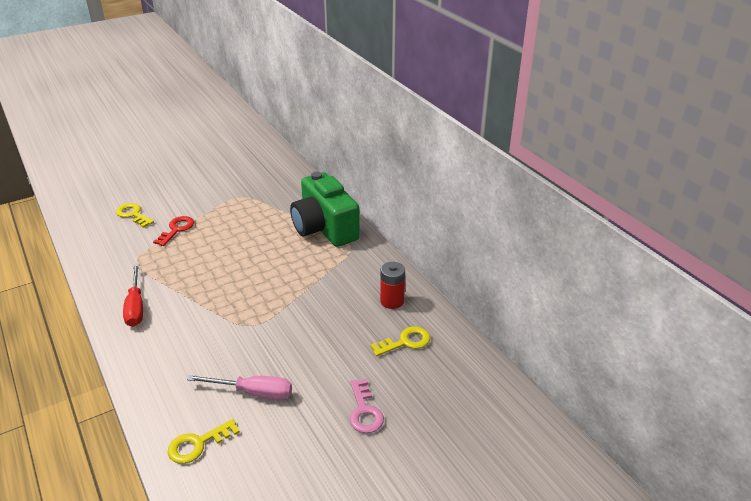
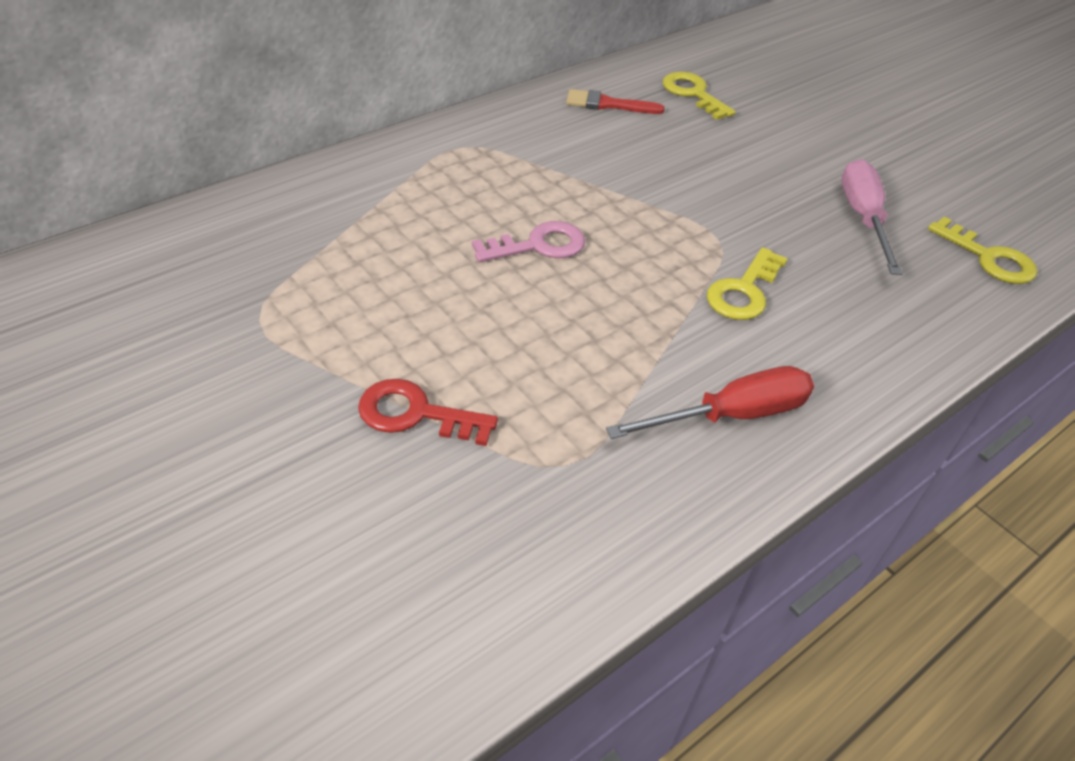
camera: 100 degrees left, 10 degrees up
yellow key [116,203,154,228] -> yellow key moved to [707,247,788,320]
green camera [290,172,360,247] -> none
pink key [350,379,384,433] -> pink key moved to [472,221,585,262]
red battery [380,262,405,309] -> red brush [566,89,665,114]

